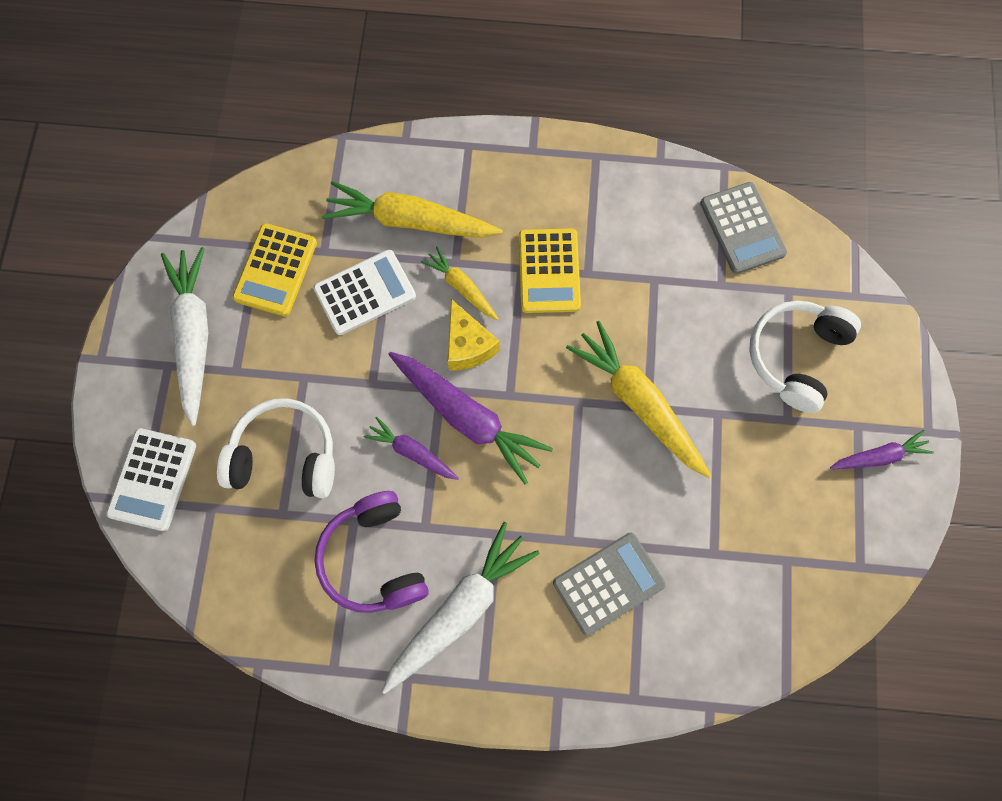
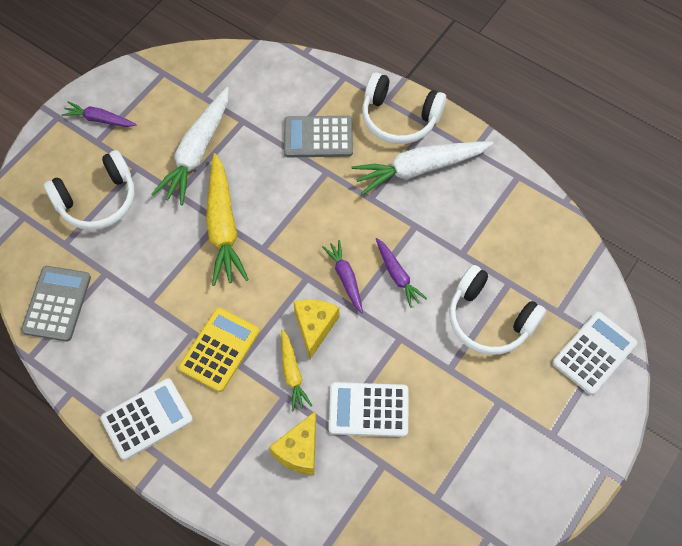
camera: 150 degrees left, 10 degrees down
white carrot [161,247,208,426] -> white carrot moved to [151,87,229,206]
yellow calculator [232,223,317,316] -> none
purple headphones [314,491,429,613] -> none
yellow carrot [322,181,503,238] -> yellow cheese [269,411,316,475]
purple carrot [388,352,553,484] -> purple carrot [322,240,363,313], size x0.54
none -> white calculator [100,378,193,460]
none -> white headphones [362,72,446,144]

